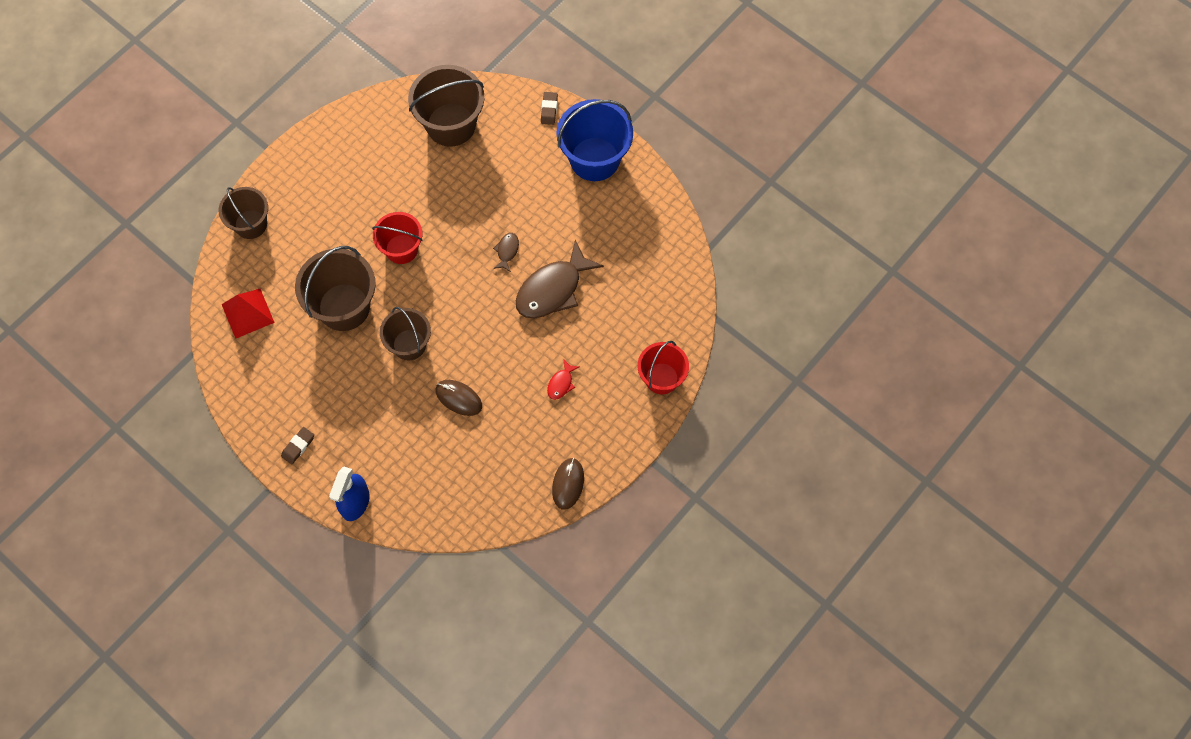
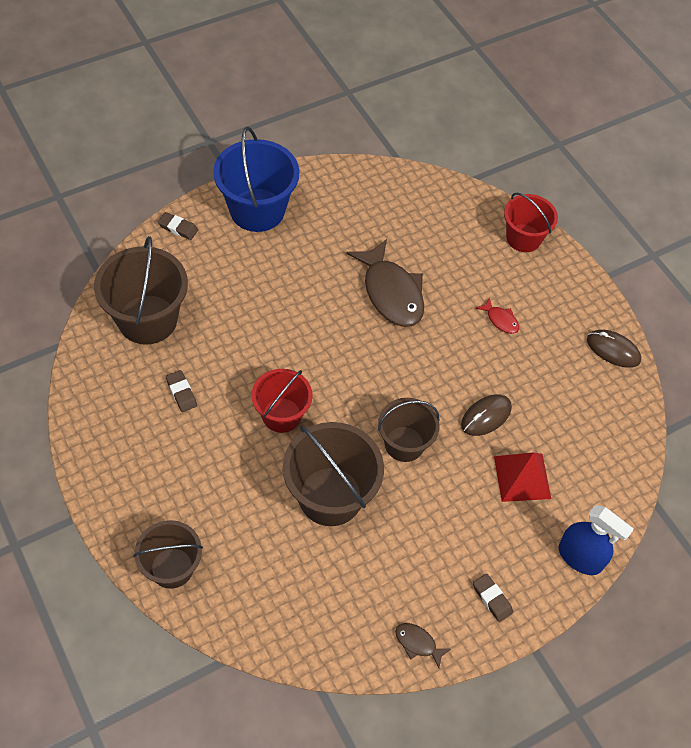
camera: 75 degrees left, 10 degrees down
red pyramid [222,289,275,339] -> red pyramid moved to [494,452,551,502]
brown fish [493,233,519,272] -> brown fish moved to [395,623,451,668]
none -> brown eraser [166,370,197,412]

